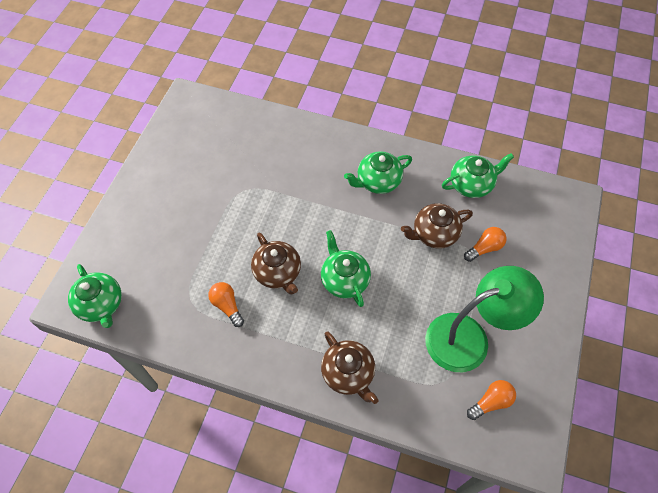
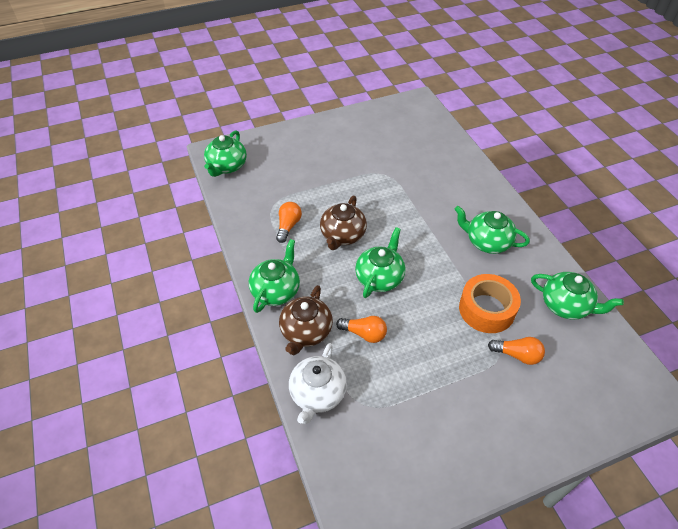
camera: 50 degrees right, 10 degrees down
brown teapot [401,203,473,249] -> orange tape [459,274,521,333]
green lamp [425,266,544,372] -> none
orange light bulb [467,380,516,420] -> orange light bulb moved to [336,316,387,343]
none -> green teapot [249,239,300,313]
none -> white teapot [289,343,347,424]

